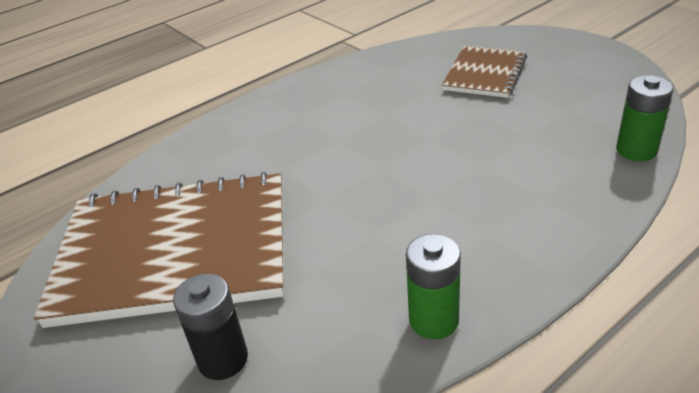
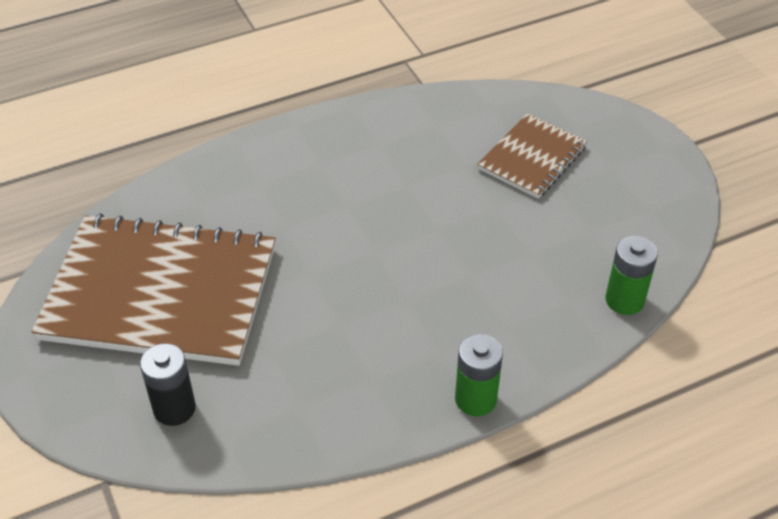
camera: 10 degrees right, 10 degrees up
green battery [406,234,461,339] -> green battery moved to [455,334,503,416]

